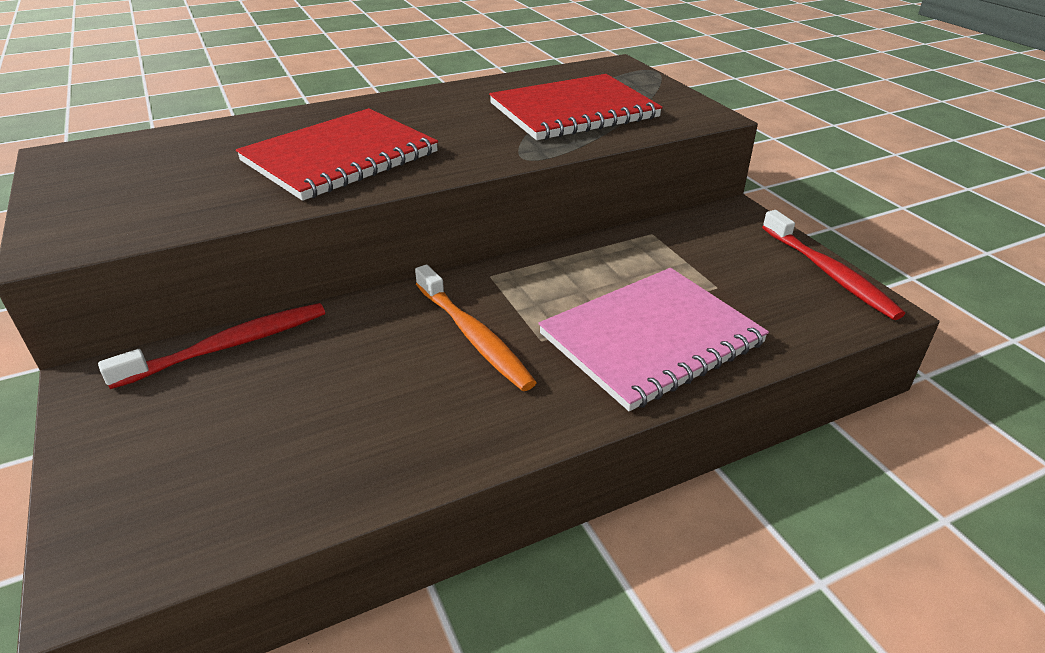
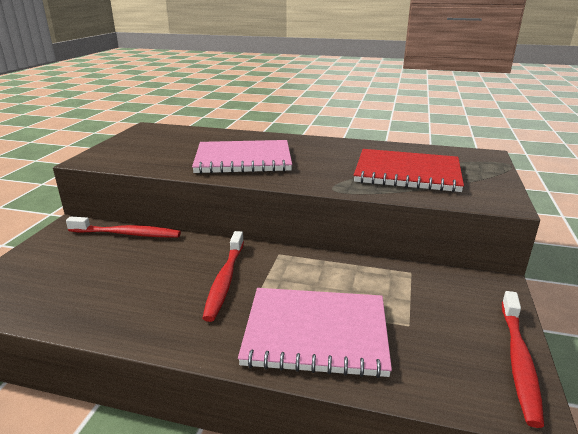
camera: 40 degrees right, 10 degrees down
red notebook [236,108,438,201] -> pink notebook [192,140,292,174]
orange toothbrush [415,265,537,391] -> red toothbrush [202,231,244,322]

